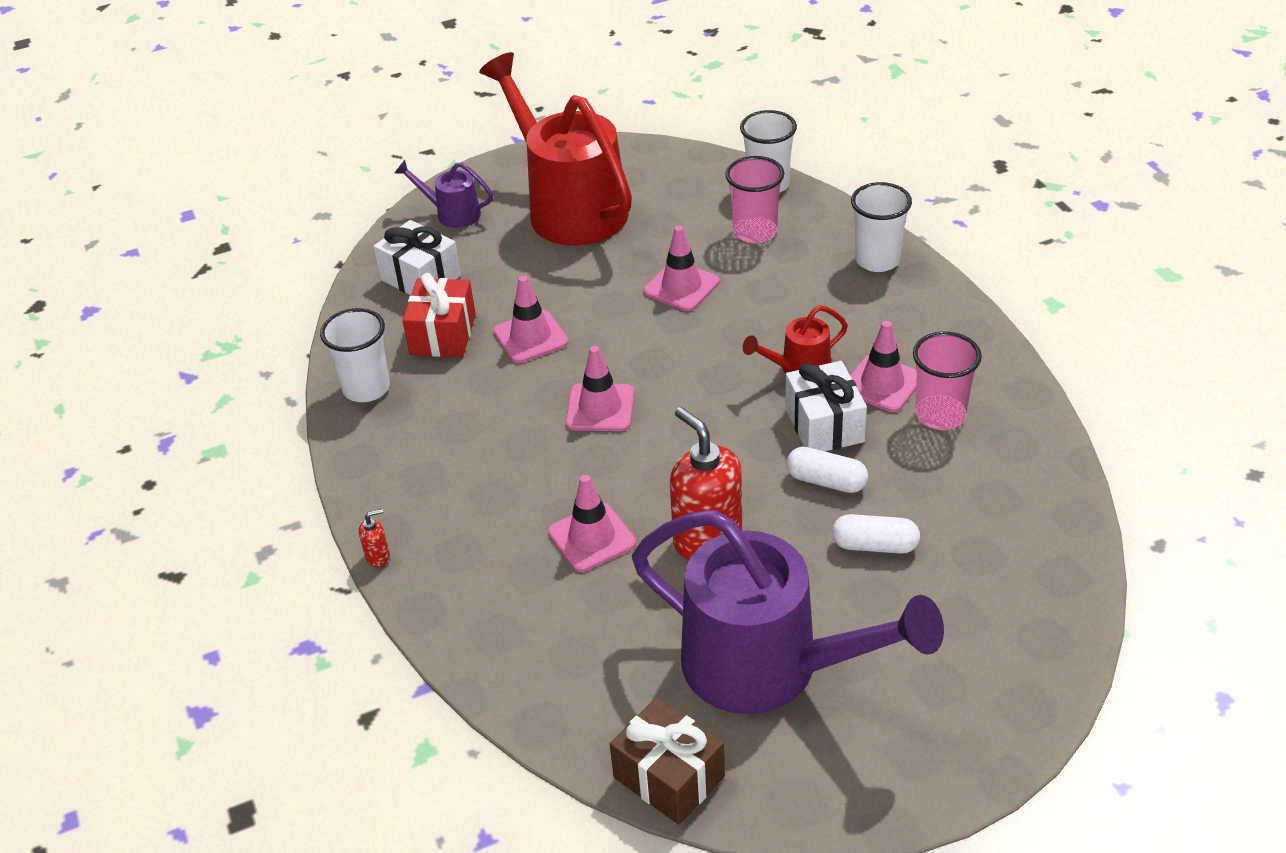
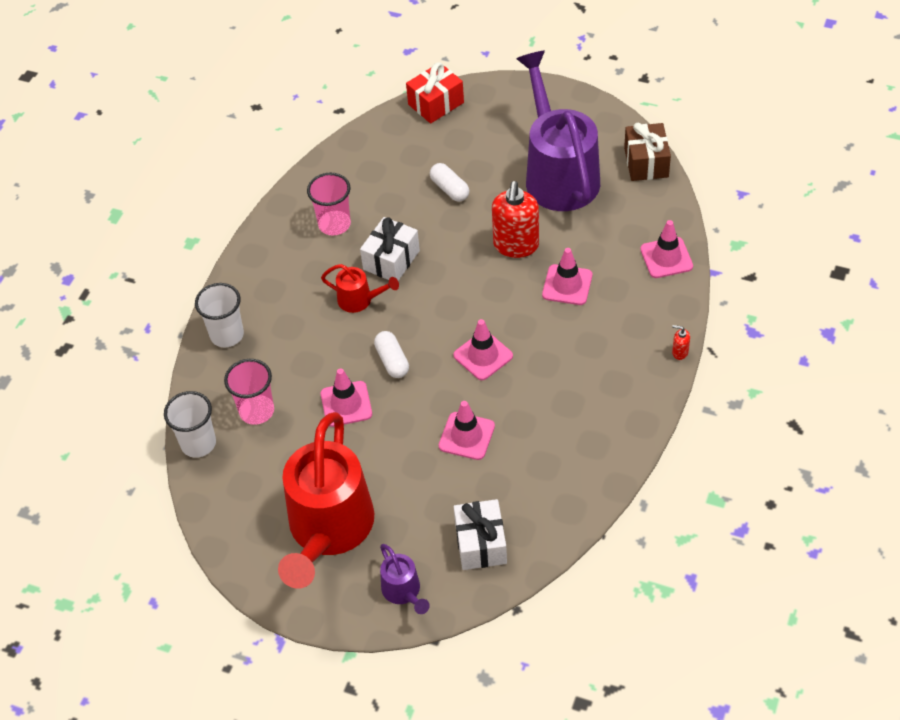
camera: 135 degrees left, 10 degrees up
white cup [320,308,390,402] -> none
red gift [402,273,476,357] -> red gift moved to [406,62,464,124]
white capsule [786,447,868,493] -> white capsule moved to [374,331,409,378]
pink traffic cone [850,321,917,412] -> pink traffic cone moved to [640,220,693,278]

